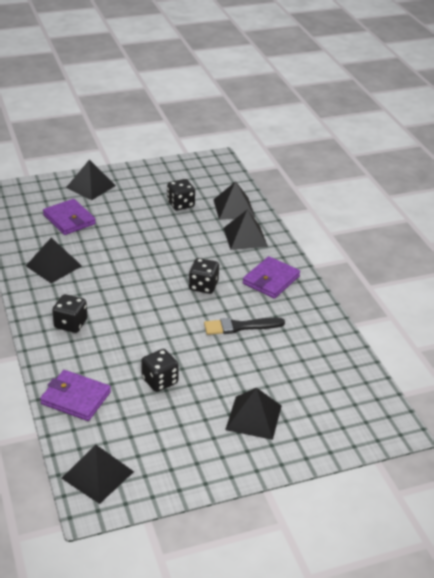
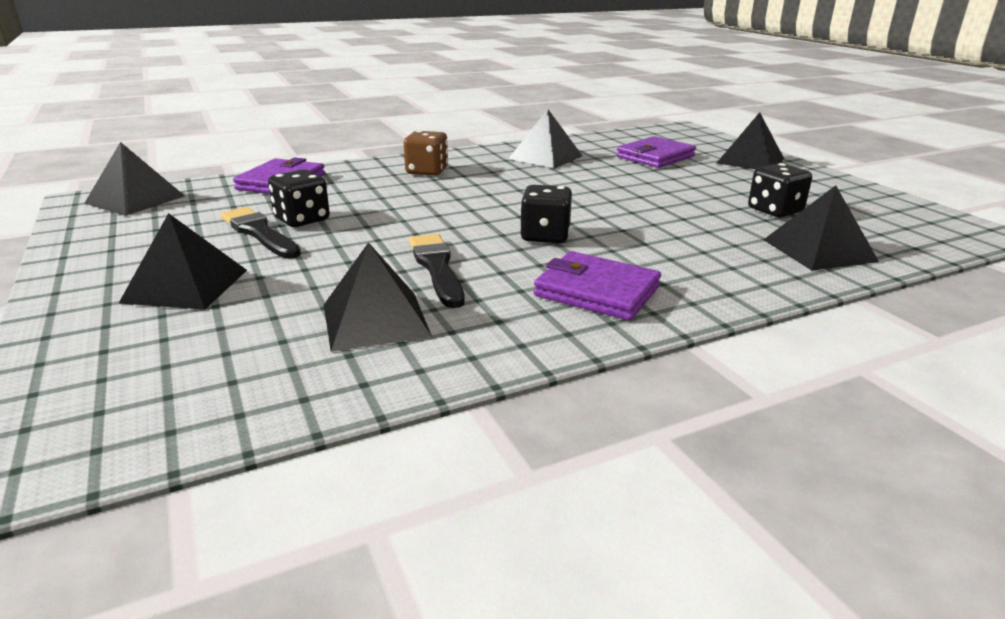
camera: 85 degrees right, 10 degrees down
black dice [52,294,87,333] -> brown dice [404,130,448,176]
black pyramid [223,210,268,250] -> black pyramid moved to [324,242,432,352]
none -> black brush [221,207,301,259]

